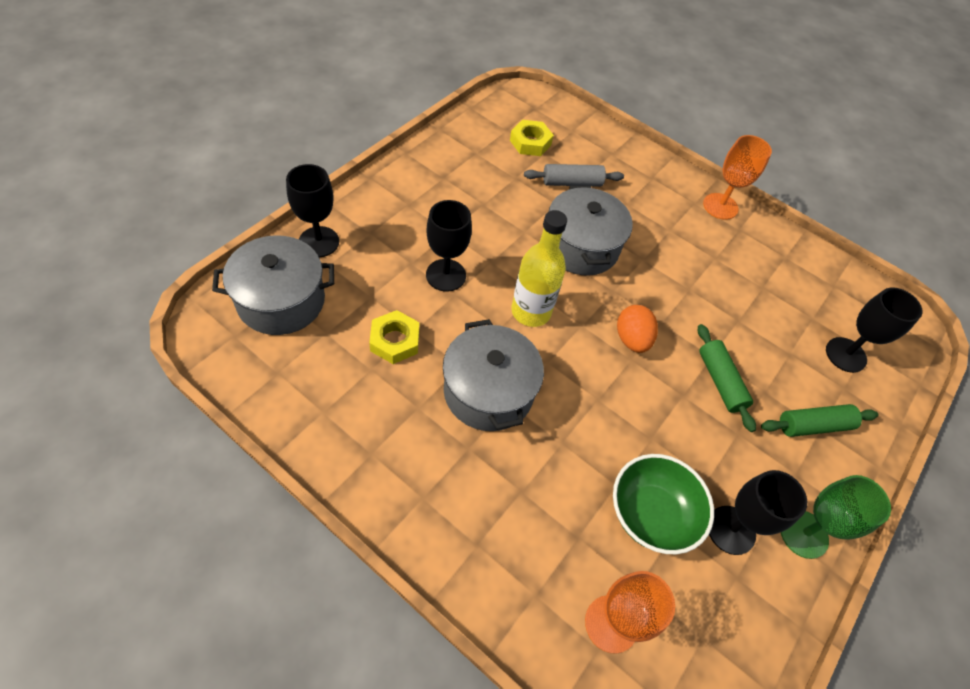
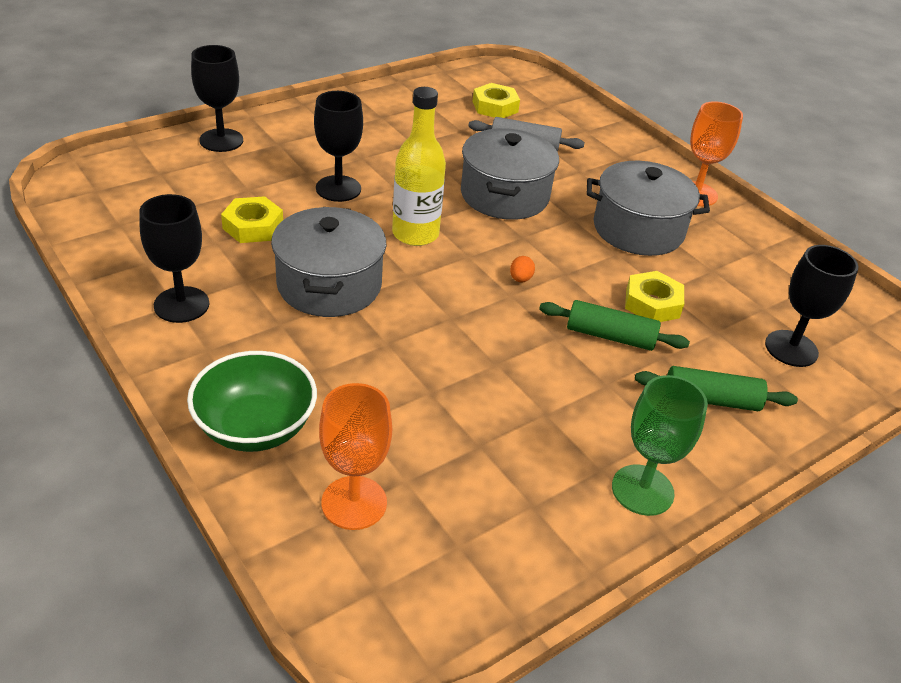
camera: 20 degrees right, 15 degrees down
grey pot [212,235,334,335] -> grey pot moved to [587,161,710,256]
green bowl [613,454,714,554] -> green bowl moved to [187,351,317,452]
orange egg [617,305,658,353] -> orange egg [510,256,535,282], size x0.53
green rolling pin [698,324,756,432] -> green rolling pin turned 75 degrees counterclockwise [539,300,690,351]
black goblet [709,470,807,555] -> black goblet moved to [139,194,209,323]
none -> yellow nut [625,271,684,322]

